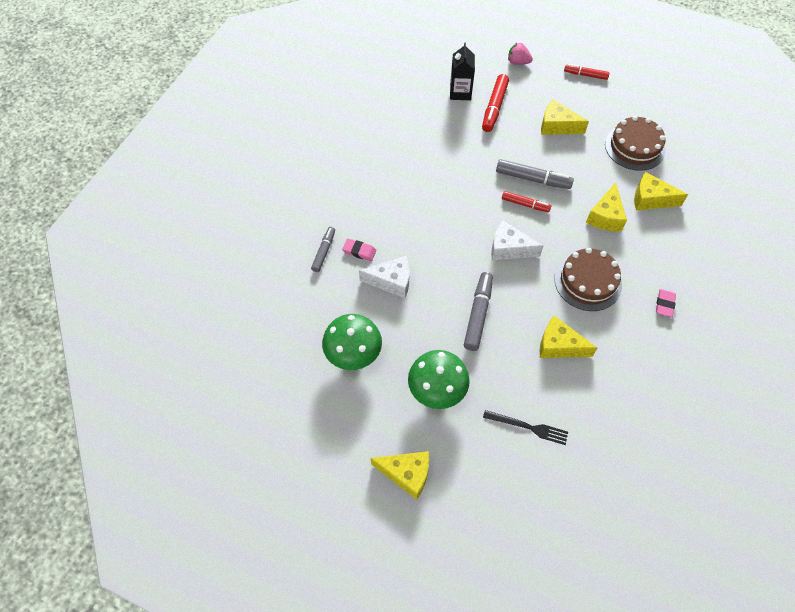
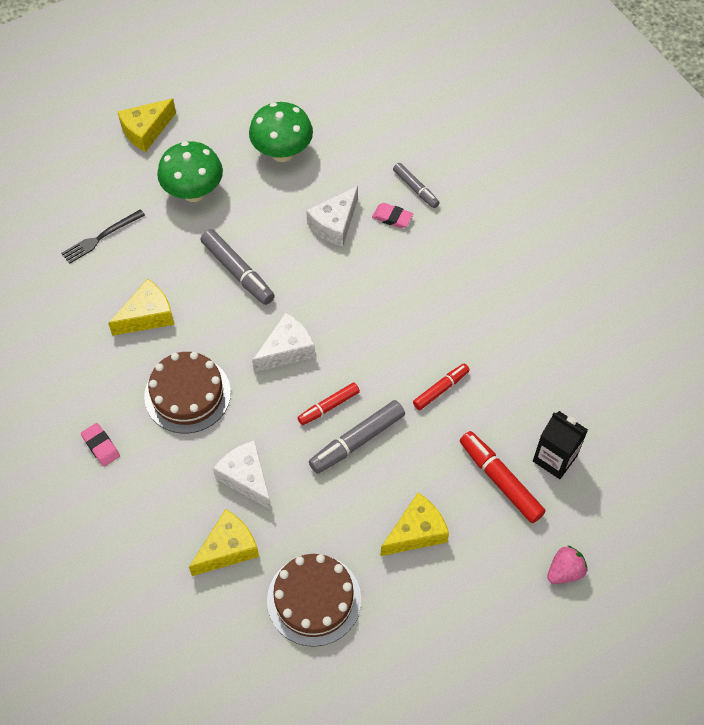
camera: 125 degrees right, 0 degrees up
pink eraser [342,239,376,261] -> pink eraser turned 60 degrees clockwise [372,203,413,228]
red marker [564,64,609,80] -> red marker moved to [413,363,470,410]
yellow cheese [586,182,627,231] -> white cheese [213,440,272,510]

